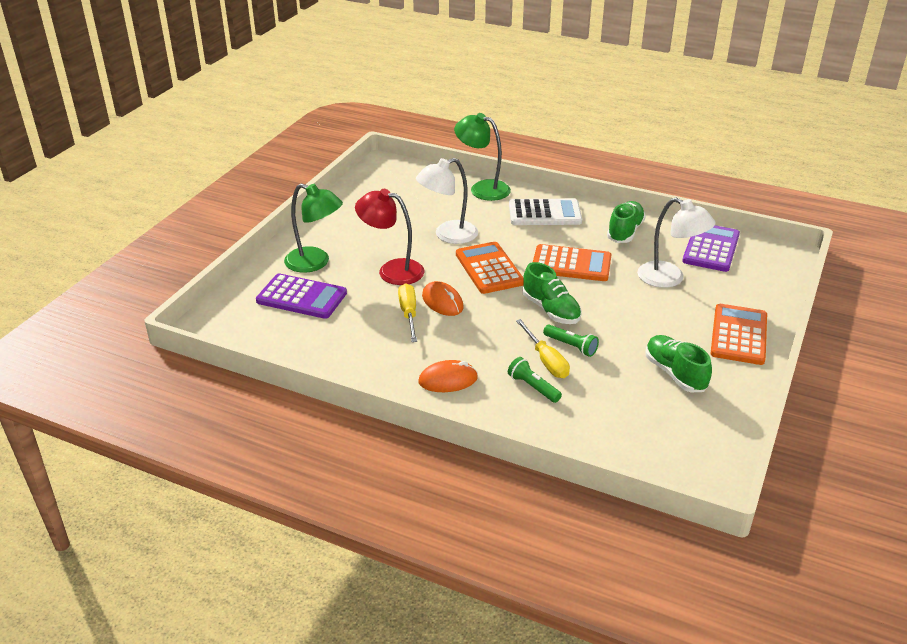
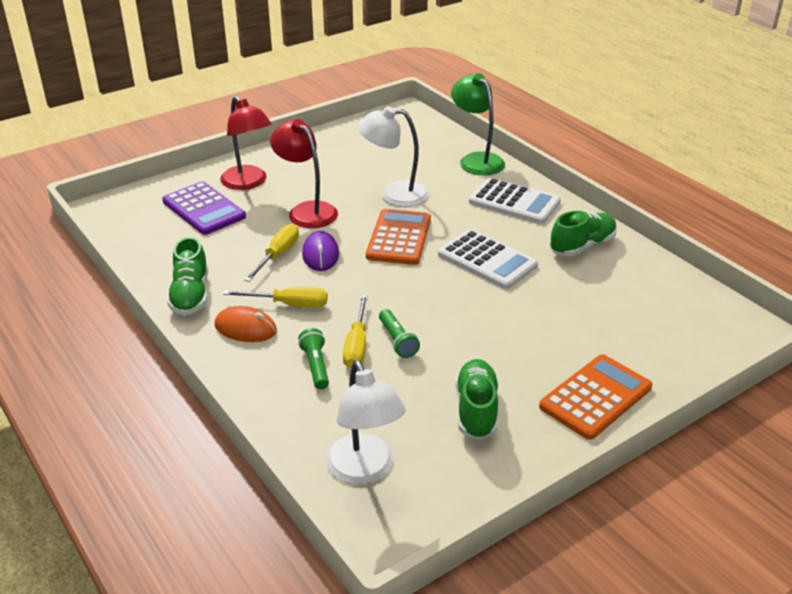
camera: 30 degrees right, 0 degrees up
green lamp [284,183,343,273] -> red lamp [220,96,271,190]
orange mouse [422,281,464,316] -> purple mouse [302,231,339,271]
green shoe [523,262,582,324] -> green shoe moved to [167,237,208,316]
orange calculator [533,244,612,281] -> white calculator [438,229,538,289]
white lamp [637,198,716,288] -> white lamp moved to [325,360,406,484]
purple calculator [682,225,740,272] -> none
none -> yellow screwdriver [223,287,328,308]

